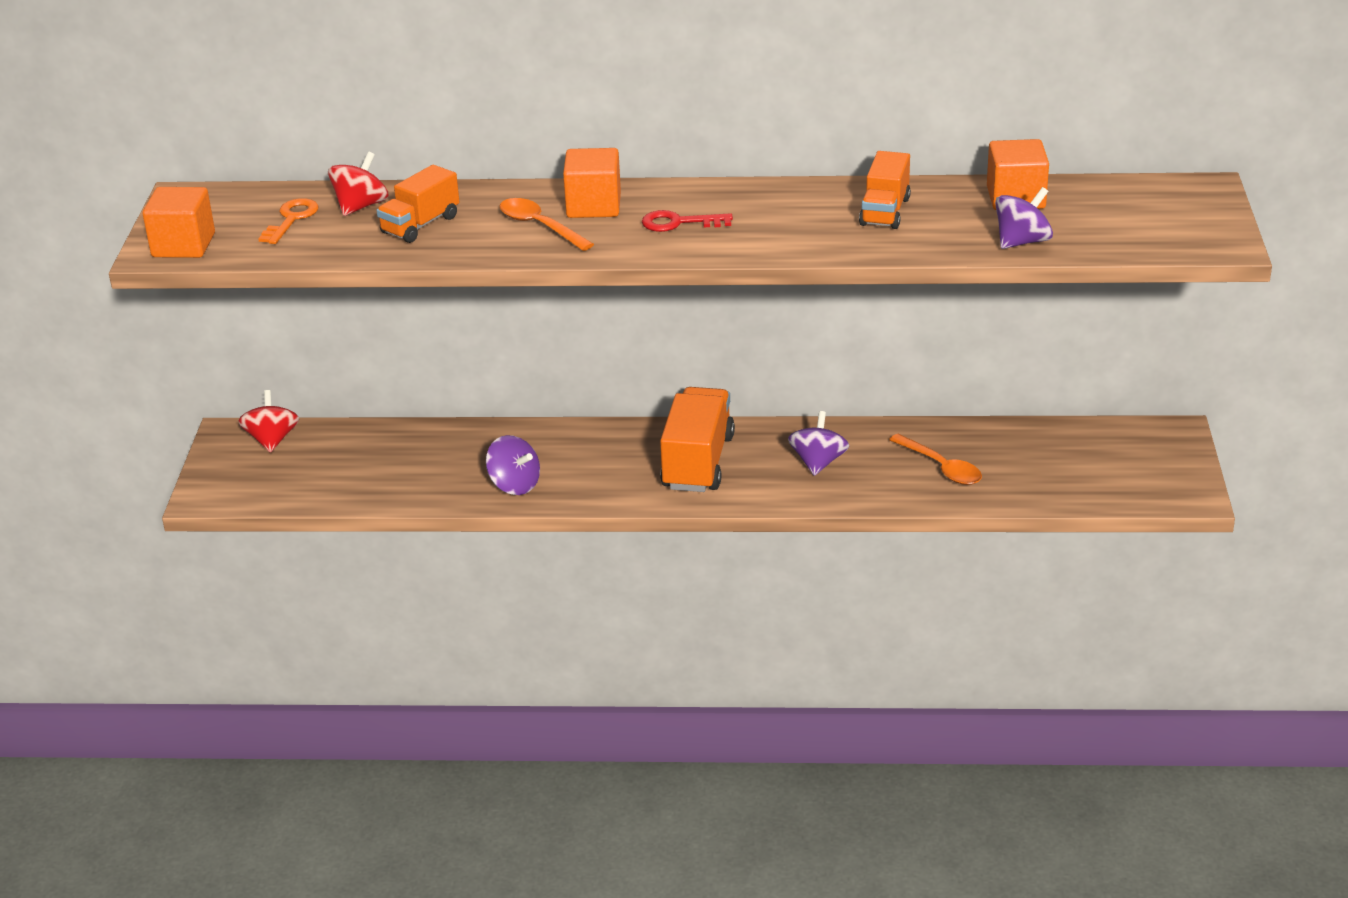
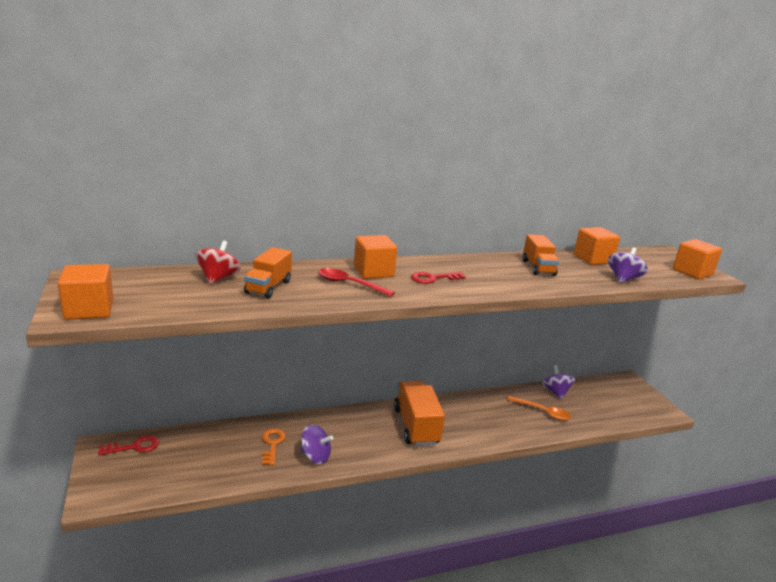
camera: 25 degrees left, 10 degrees down
red spinning top [238,390,299,453] -> red key [98,436,159,455]
orange key [258,198,318,244] -> orange key moved to [262,429,285,465]
orange spoon [500,198,594,251] -> red spoon [318,268,395,297]
purple spinning top [788,411,849,476] -> purple spinning top moved to [542,365,575,400]
none -> orange cube [673,239,722,279]

